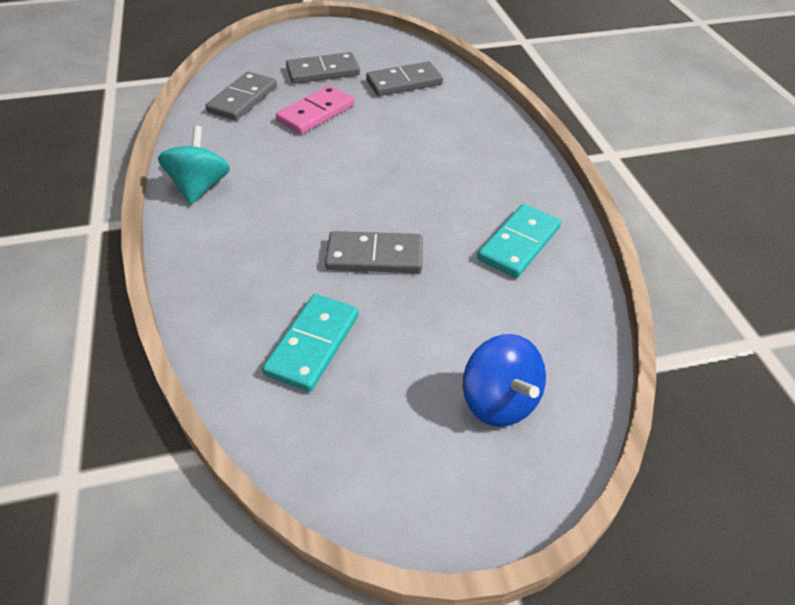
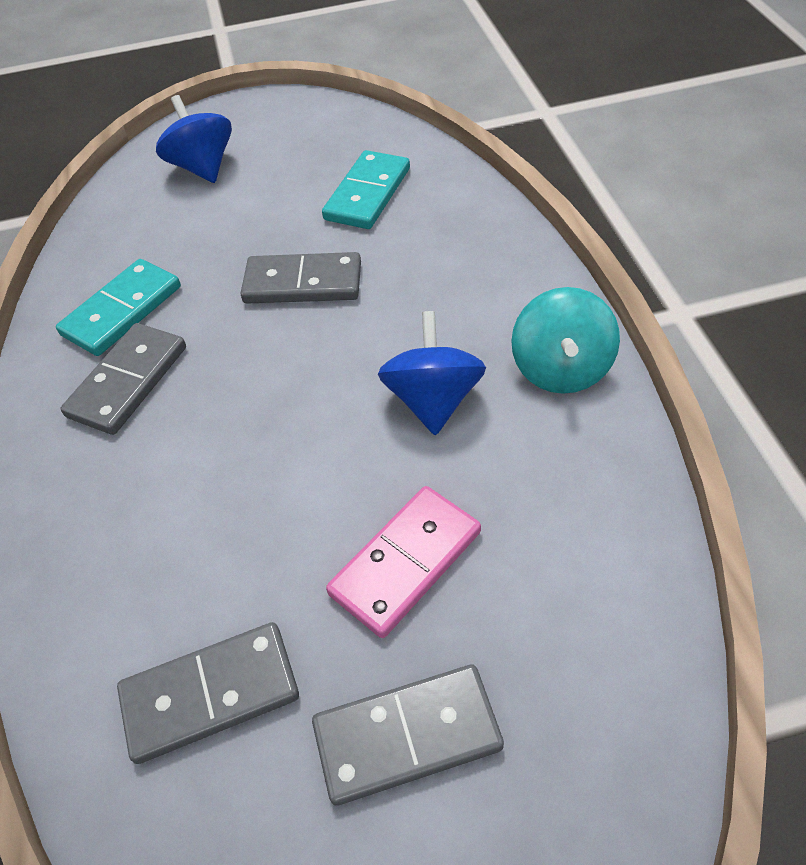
camera: 175 degrees left, 5 degrees up
grey domino [206,72,277,121] -> grey domino moved to [60,323,186,435]
none -> blue spinning top [378,311,486,435]

